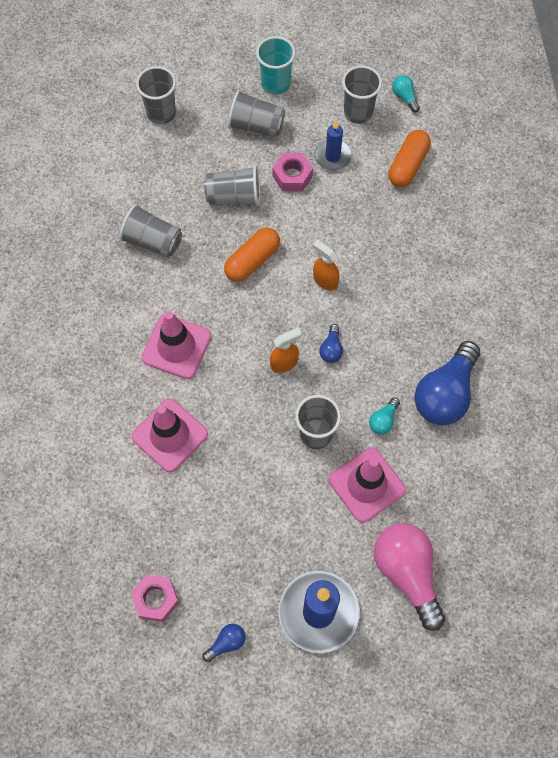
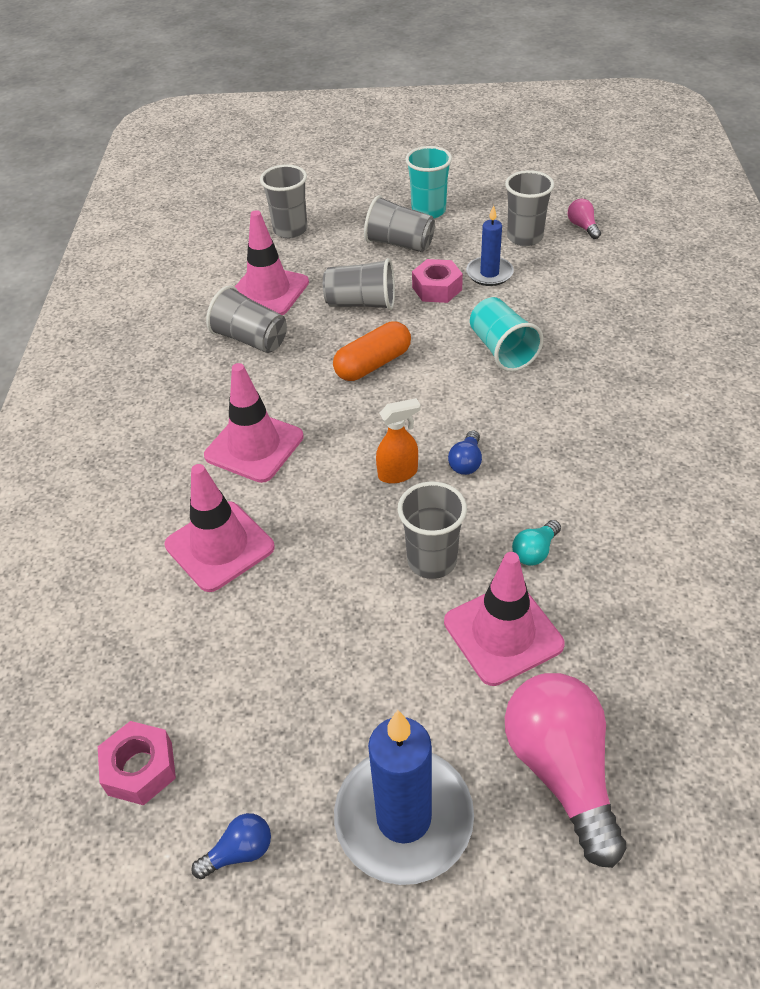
camera: 10 degrees right, 20 degrees down
orange spray bottle [313,240,340,291] -> none
orange capsule [388,130,431,187] -> none
turquoise light bulb [392,75,420,113] -> pink light bulb [568,199,601,239]
blue light bulb [414,341,480,425] -> none
none -> pink traffic cone [235,210,309,315]
none -> turquoise cup [470,297,543,372]

